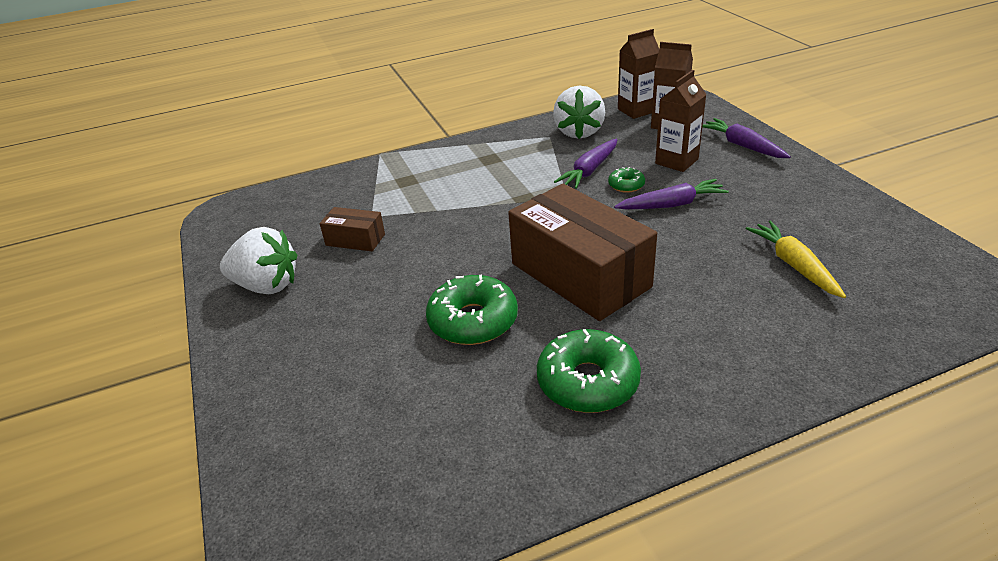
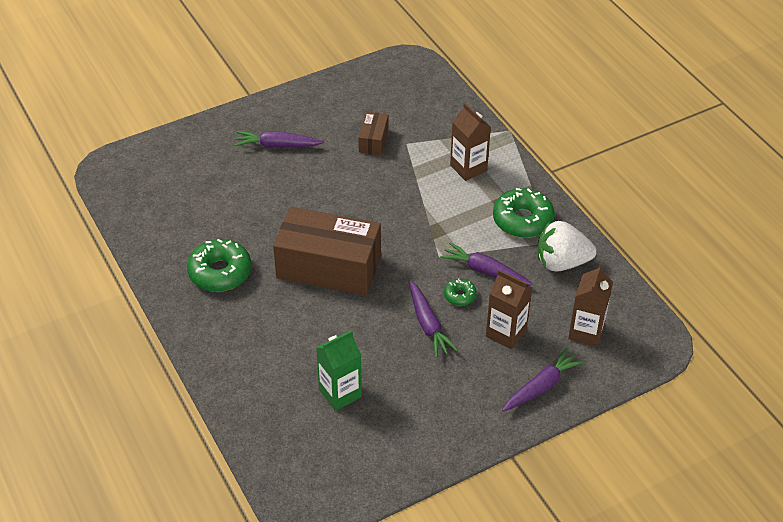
camera: 80 degrees right, 10 degrees up
white strawberry [220,227,297,294] -> none
green donut [426,275,518,345] -> green donut moved to [493,188,555,238]
brown box [508,184,657,321] -> brown box turned 60 degrees clockwise [273,207,381,296]
brown carton [618,29,659,119] -> brown carton moved to [450,103,491,181]
yellow carrot [746,220,846,298] -> green carton [316,330,362,411]
none -> purple carrot [235,131,324,148]

